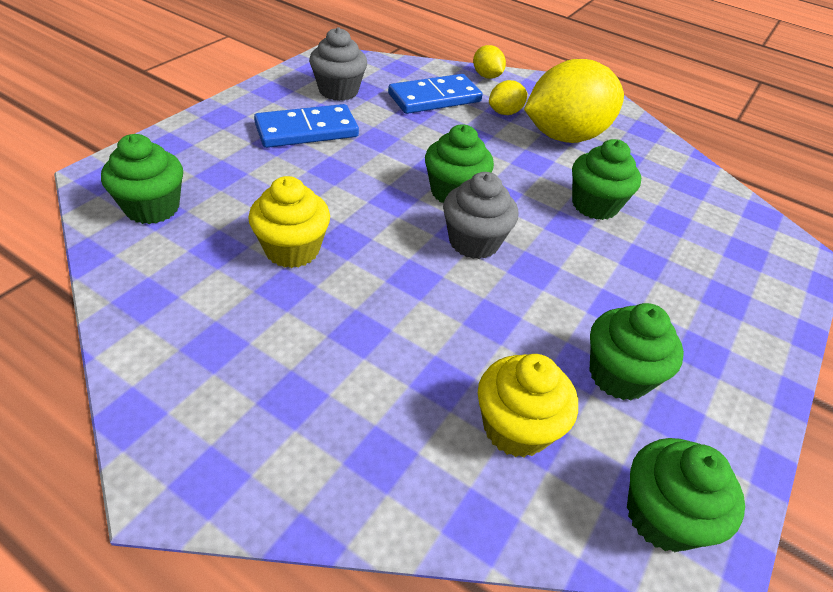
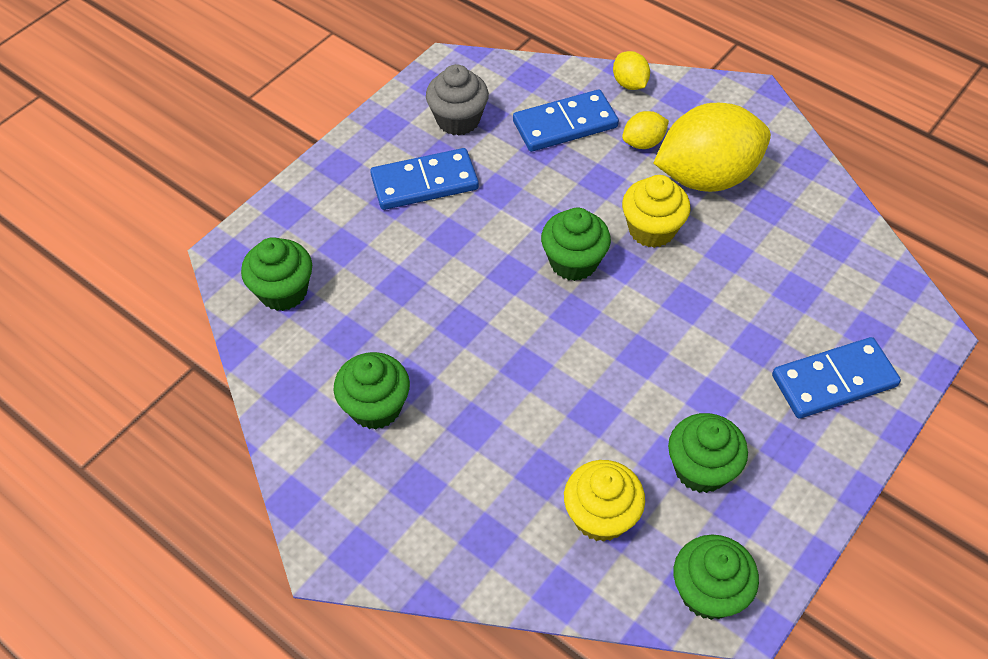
camera: 10 degrees right, 10 degrees up
yellow cupcake [248,176,330,268] -> yellow cupcake moved to [622,175,691,248]
grey cupcake [443,172,518,259] -> none
green cupcake [572,139,641,220] -> green cupcake moved to [333,352,410,429]
none -> blue domino [772,337,901,419]

